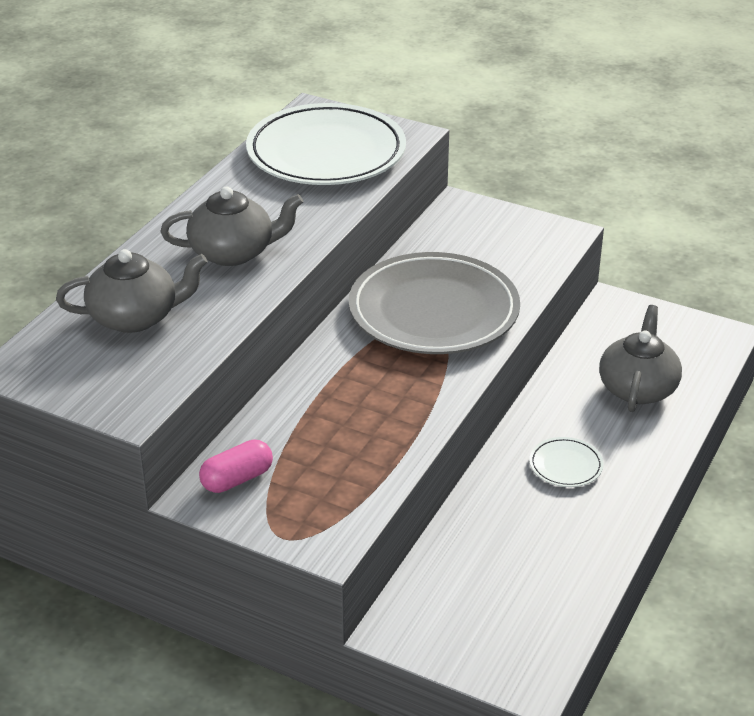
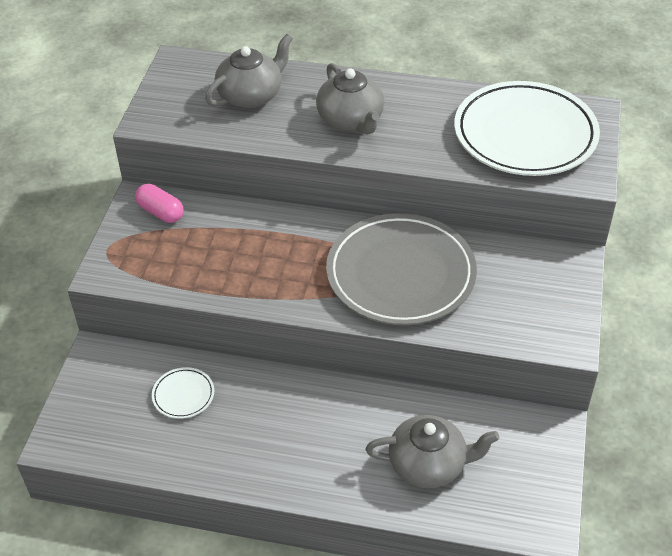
camera: 75 degrees right, 10 degrees up
grey teapot [56,249,208,333] -> grey teapot turned 105 degrees counterclockwise [205,34,293,108]
white plate [529,437,604,487] -> white plate moved to [152,367,214,419]

